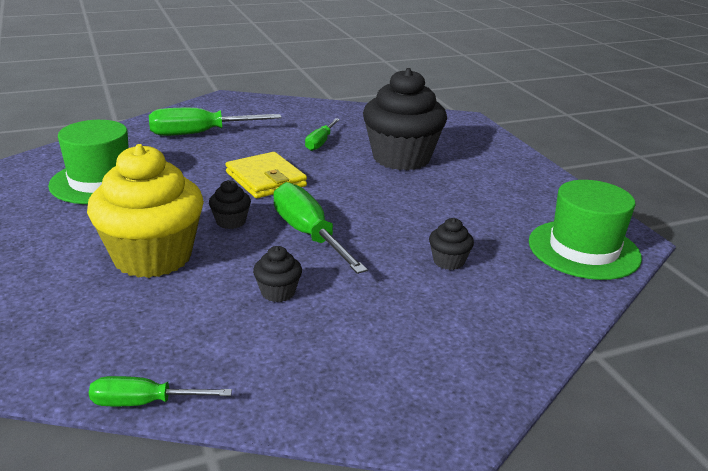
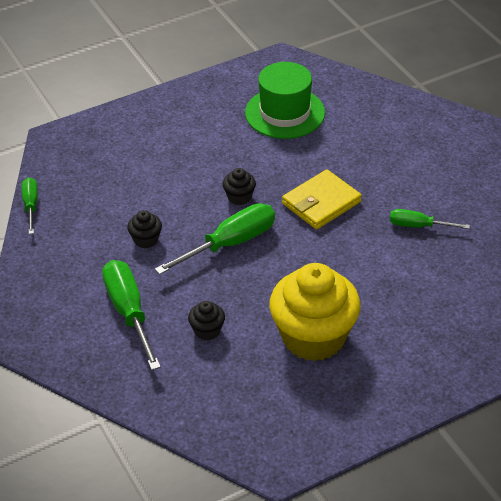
camera: 85 degrees right, 15 degrees up
yellow cupcake [87,144,204,278] -> yellow cupcake moved to [269,263,361,361]
green screwdriver [149,108,282,136] -> green screwdriver moved to [102,260,161,370]
black cupcake [363,68,447,170] -> none
green hat [529,180,642,280] -> none

